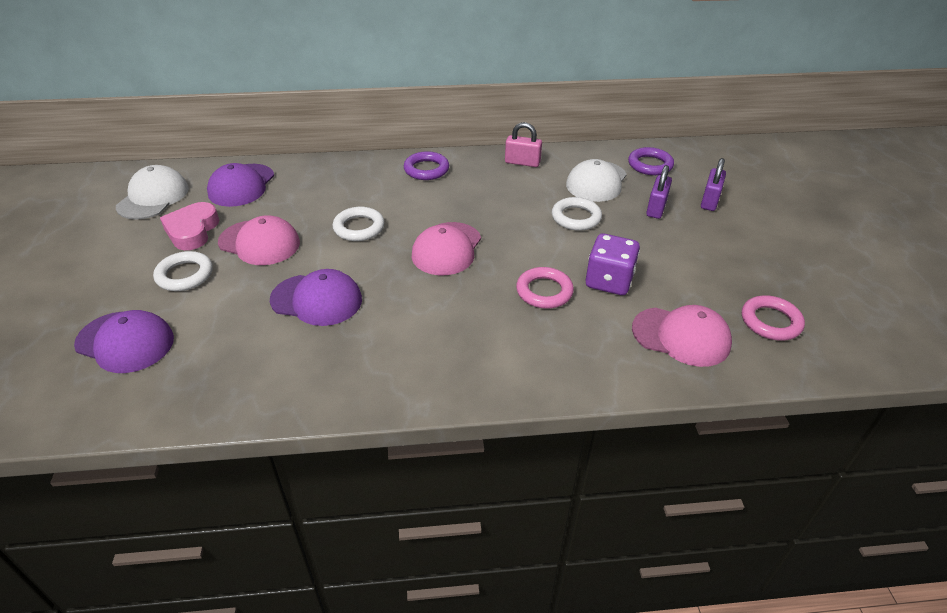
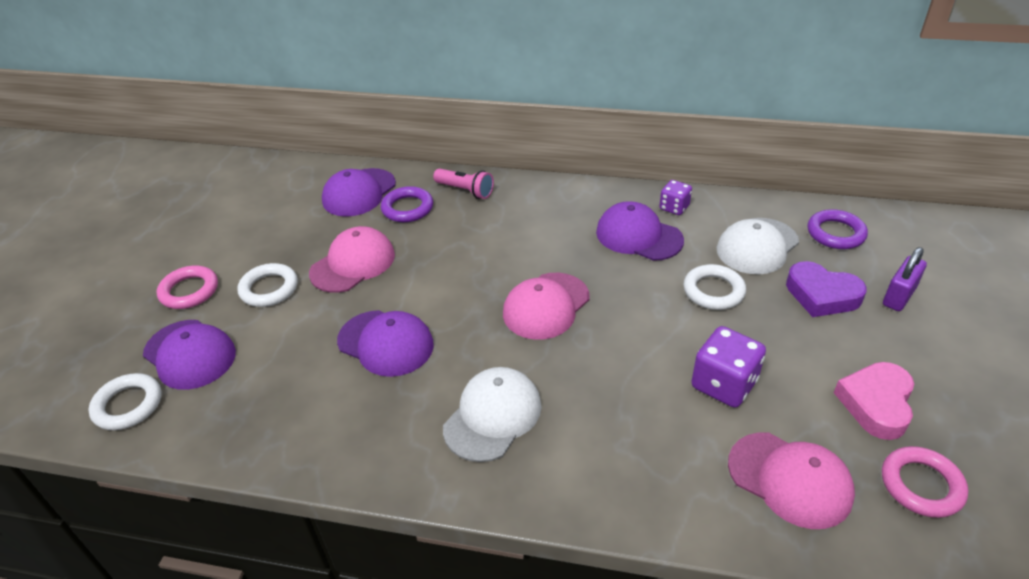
camera: 20 degrees right, 0 degrees up
white cap [116,165,189,220] -> white cap moved to [443,367,542,462]
pink heart [160,202,219,250] -> pink heart moved to [834,362,914,440]
pink cap [218,215,300,265] -> pink cap turned 90 degrees counterclockwise [309,226,395,293]
white ring [333,207,384,241] -> white ring moved to [88,373,162,430]
purple ring [404,151,449,180] -> purple ring moved to [381,186,433,222]
pink padlock [505,122,542,167] -> purple dice [659,180,692,215]
pink ring [516,267,574,309] -> pink ring moved to [157,266,218,309]
purple padlock [646,165,672,219] -> purple heart [786,261,867,317]
none -> pink flashlight [433,168,494,199]
none -> purple cap [596,201,684,261]

